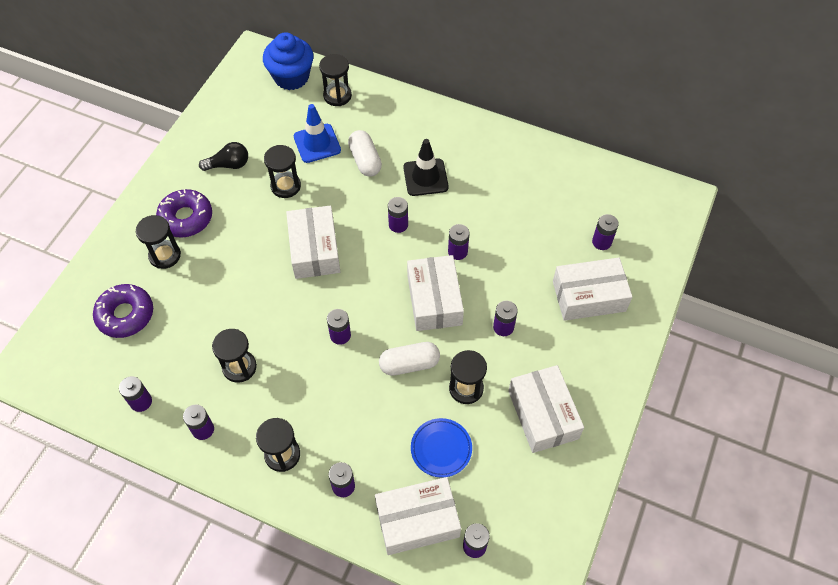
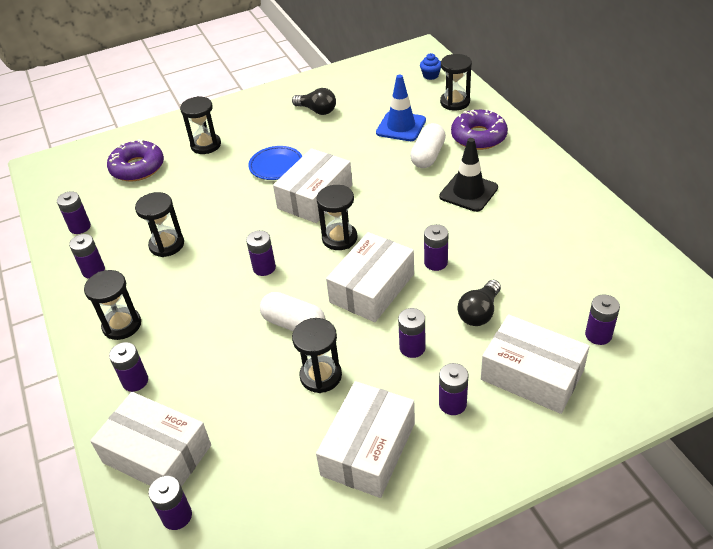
camera: 45 degrees right, 15 degrees down
purple donut [156,189,212,237] -> purple donut moved to [451,109,508,150]
blue cupcake [263,32,314,90] -> blue cupcake [420,53,441,80], size x0.43
black hourglass [264,145,301,198] -> black hourglass moved to [316,185,358,250]
purple battery [388,197,408,233] -> purple battery moved to [439,363,468,415]
blue plate [411,418,472,478] -> blue plate moved to [248,146,302,180]
none -> black light bulb [458,280,501,326]

